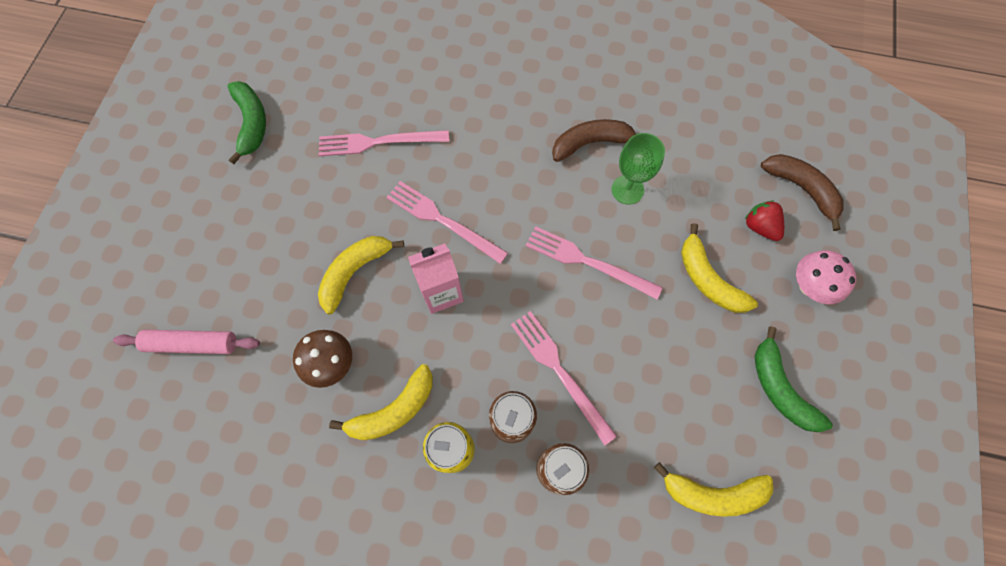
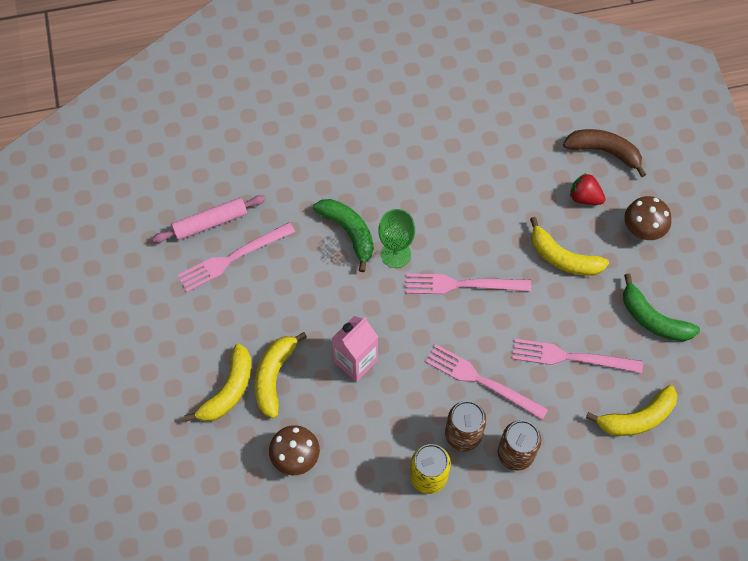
camera: 25 degrees left, 5 degrees down
pink rolling pin [113,330,260,354] -> pink rolling pin moved to [152,195,266,243]
green banana [228,81,266,164] -> green banana moved to [313,199,373,272]
yellow banana [329,364,433,440] -> yellow banana moved to [184,344,251,422]
pink fork [386,181,508,264] -> pink fork moved to [512,339,643,373]
brown banana [552,119,636,162] -> none
green goblet [612,133,665,204] -> green goblet moved to [378,209,415,268]
pink mushroom [796,250,856,304] -> brown mushroom [624,196,671,240]

